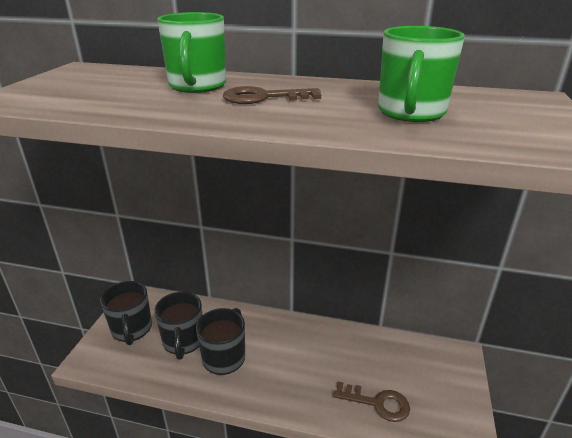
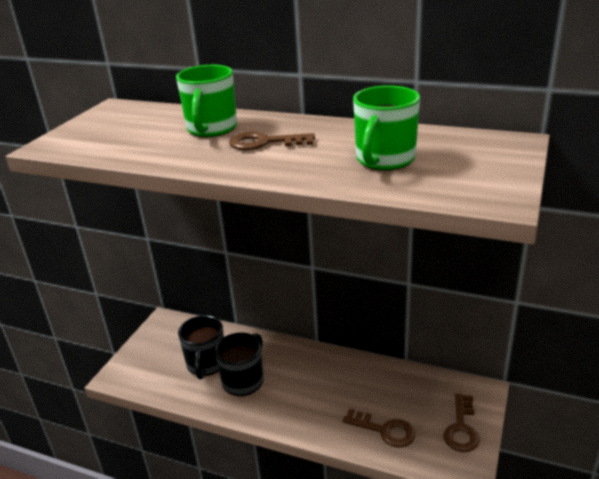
camera: 10 degrees right, 0 degrees up
black mug [100,281,152,345] -> none
none -> brown key [443,393,480,452]

